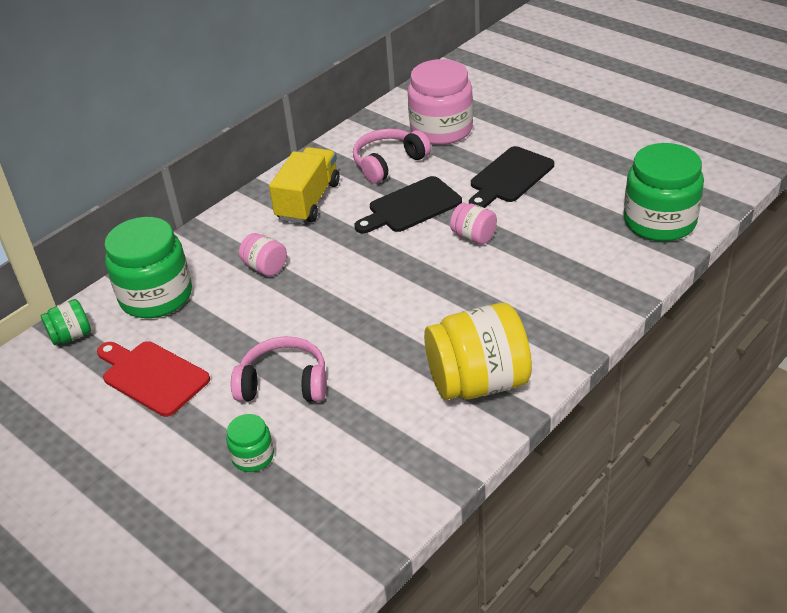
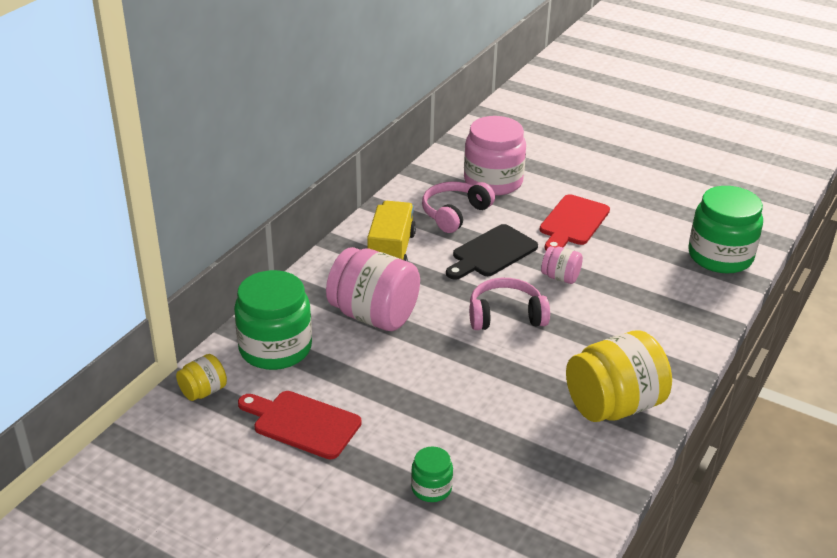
camera: 15 degrees left, 5 degrees down
green jar [41,299,91,345] -> yellow jar [176,354,227,401]
pink headphones [231,336,327,402] -> pink headphones moved to [469,278,550,330]
pink jar [239,233,287,276] -> pink jar [326,247,420,331], size x2.06
black cutting board [469,146,554,208] -> red cutting board [539,194,610,250]

